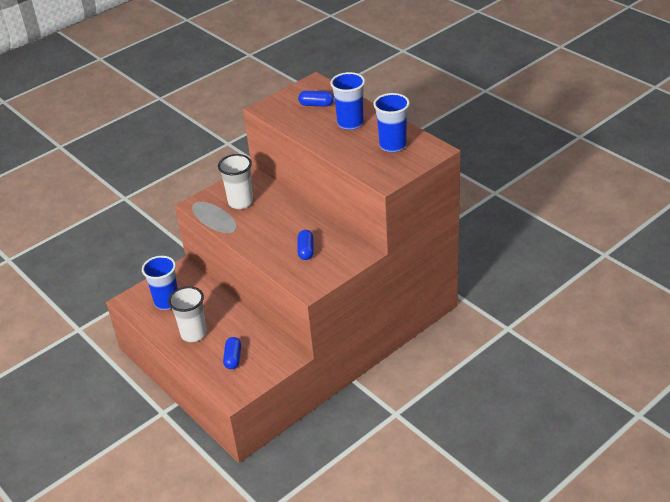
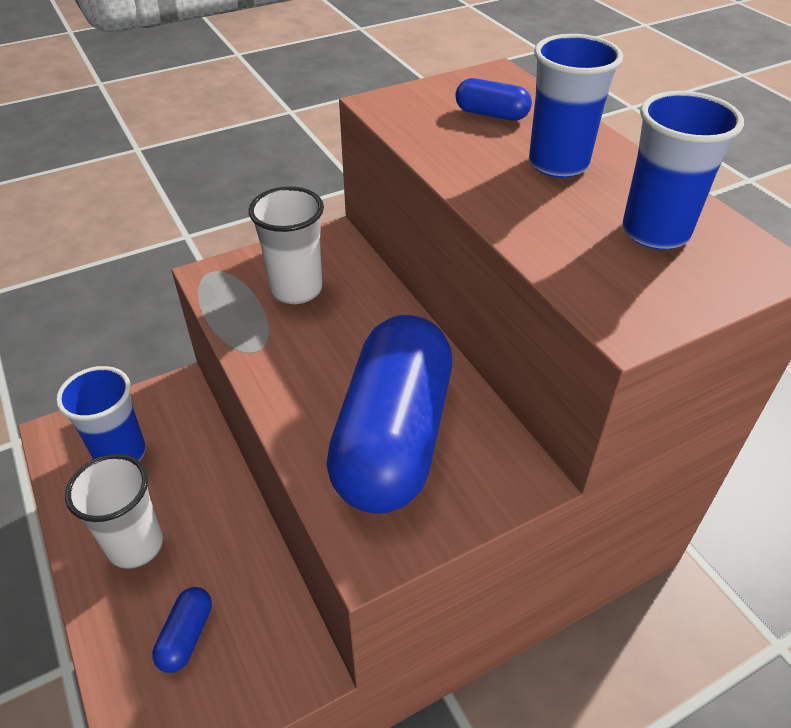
camera: 10 degrees right, 5 degrees up
blue capsule [297,230,314,260] -> blue capsule [326,315,452,514], size x2.49

